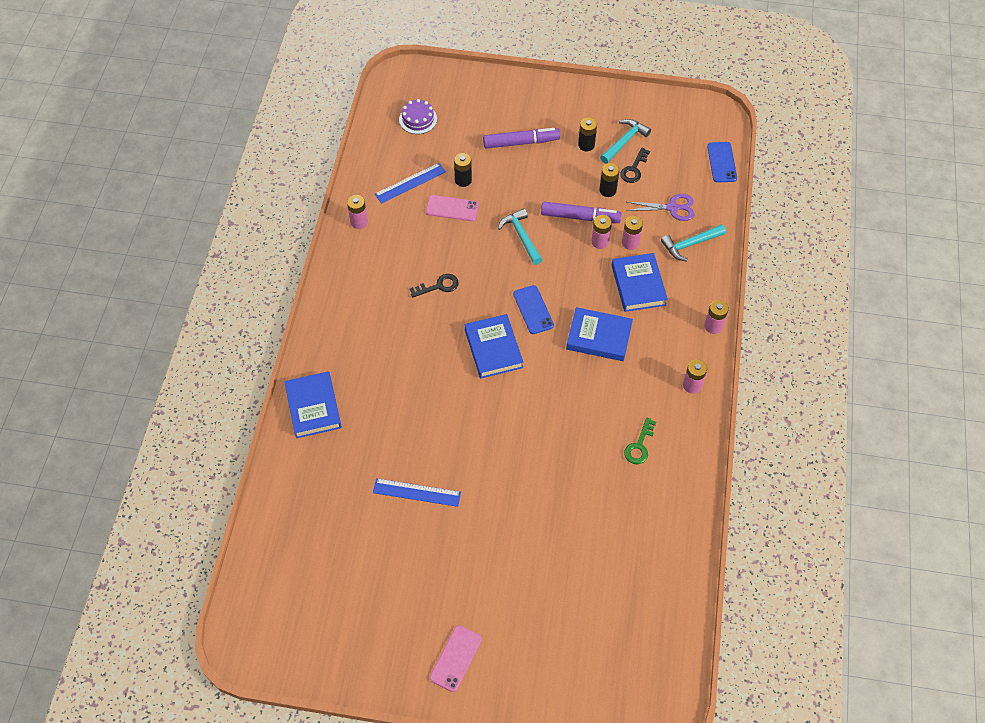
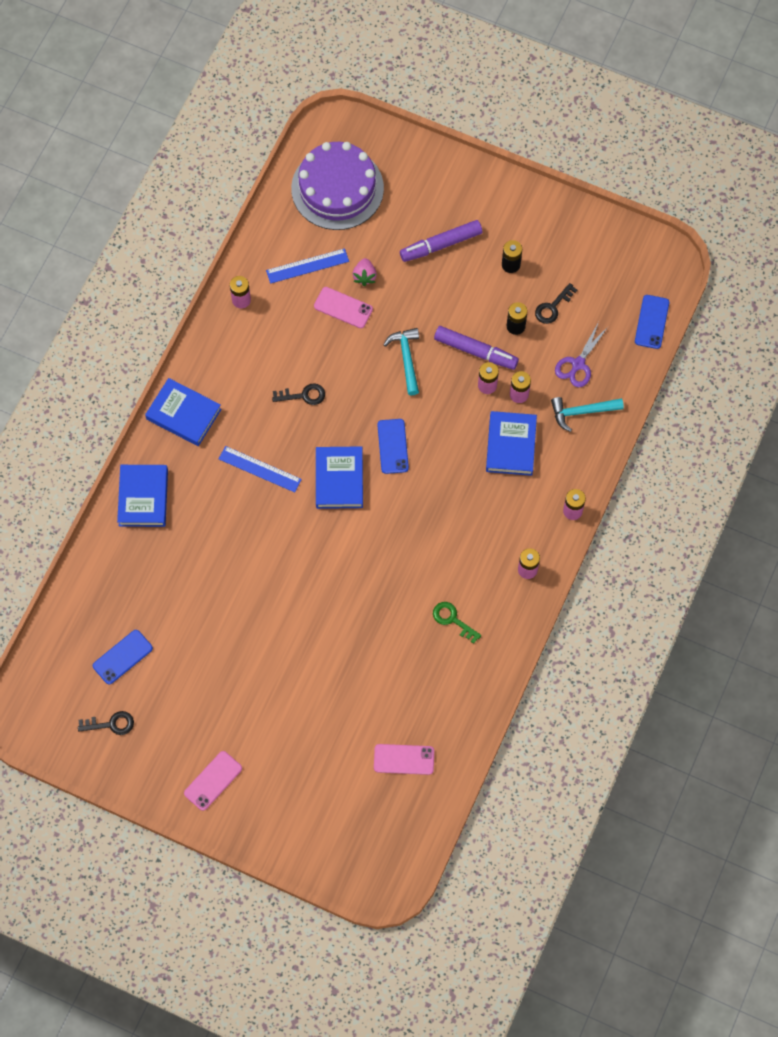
camera: 15 degrees right, 10 degrees up
blue ruler [373,478,461,507] -> blue ruler moved to [219,446,302,492]
purple cake [399,99,437,134] -> purple cake [291,142,384,230], size x2.15
black battery [454,153,472,187] -> pink strawberry [352,258,377,286]
purple marker [483,128,560,149] -> purple marker turned 150 degrees clockwise [400,220,482,262]
blue book [566,307,633,361] -> blue book moved to [145,378,222,446]
turquoise hammer [600,119,651,164] -> none
green key [624,418,656,464] -> green key turned 90 degrees clockwise [433,602,481,644]
purple scissors [626,194,695,221] -> purple scissors turned 105 degrees clockwise [555,322,608,387]
none -> black key [78,711,134,735]
none -> blue phone [93,630,153,684]
none -> pink phone [374,744,434,775]

